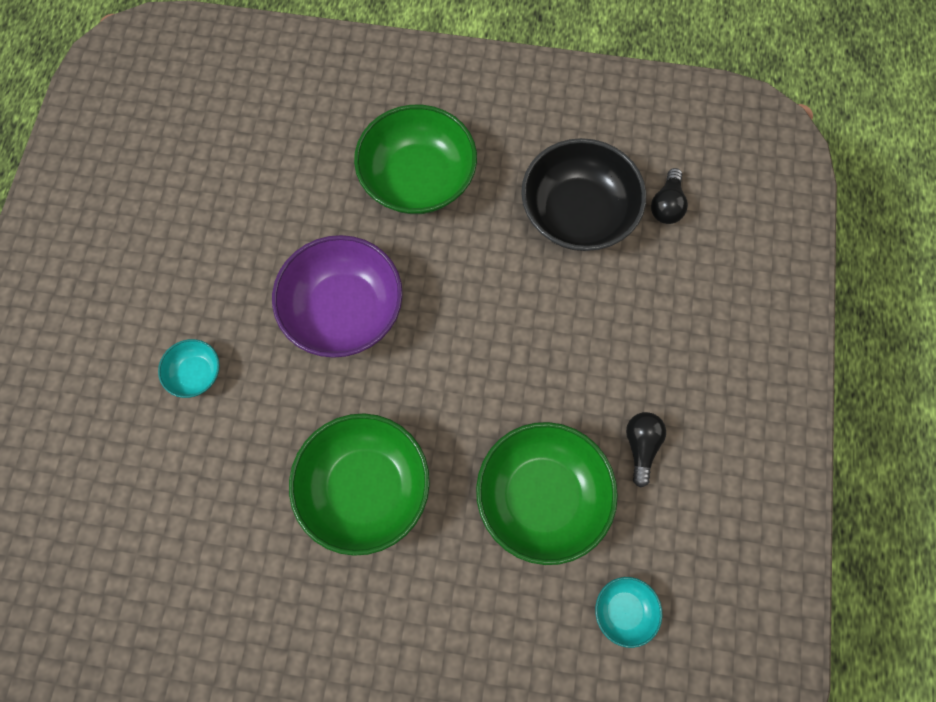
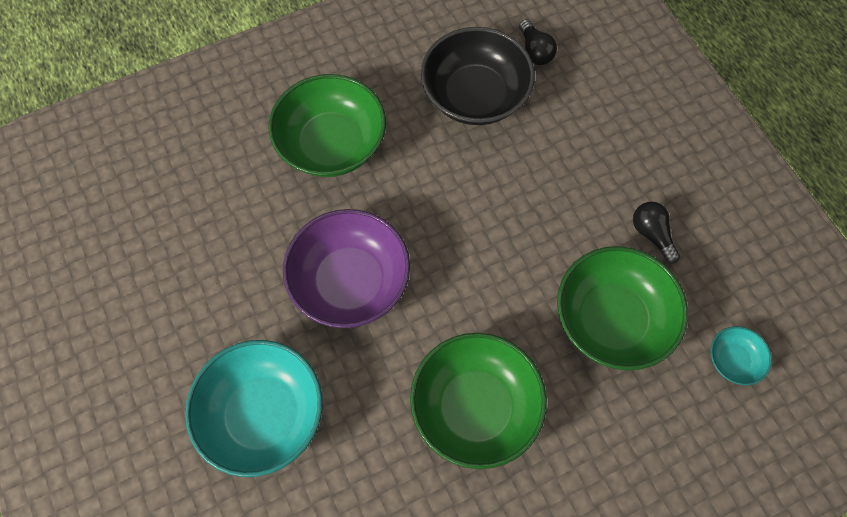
camera: 35 degrees left, 5 degrees down
turquoise bowl [158,339,220,398] -> turquoise bowl [185,340,323,477], size x2.13

